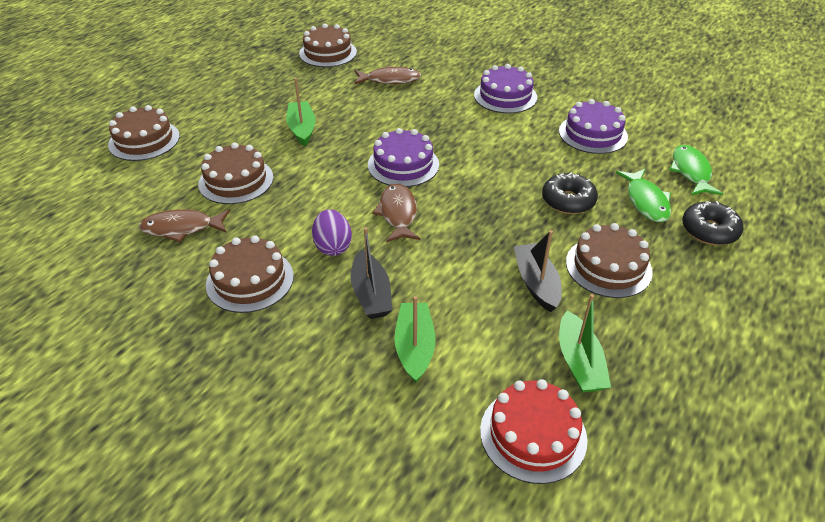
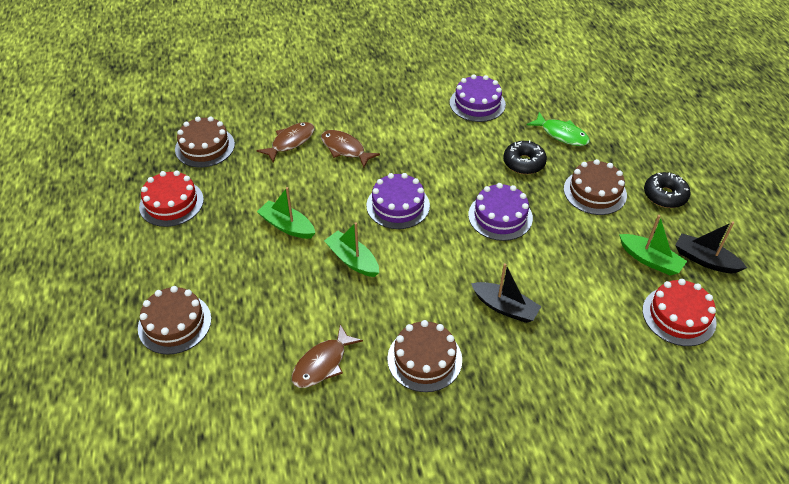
camera: 45 degrees left, 5 degrees up
brown cake [198,142,273,204] -> none
purple egg [312,209,352,256] -> none
brown fish [372,183,420,242] -> brown fish moved to [321,130,380,168]
green boat [394,296,436,383] -> green boat moved to [324,222,379,277]
purple cake [474,64,537,113] -> purple cake moved to [468,183,533,241]
black boat [514,230,562,312] -> black boat moved to [675,221,747,273]
green fish [669,145,723,195] -> none
black donut [682,201,743,245] -> black donut moved to [644,172,691,208]
none -> red cake [139,170,204,227]

